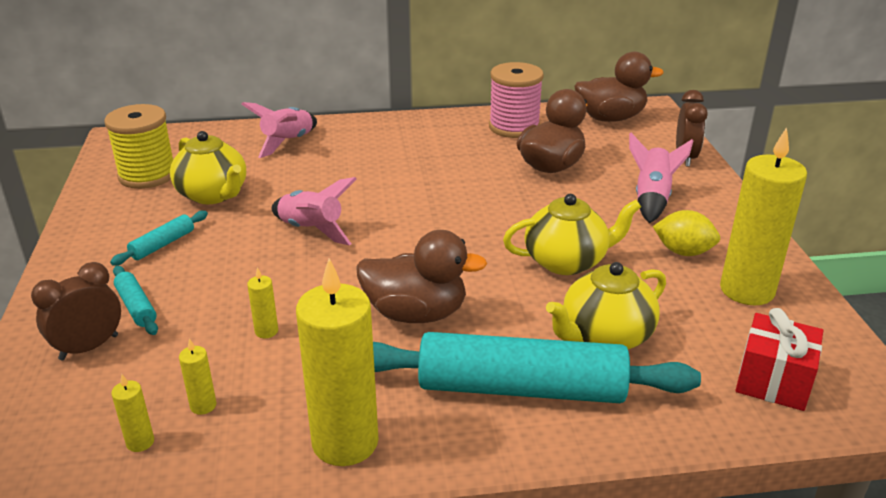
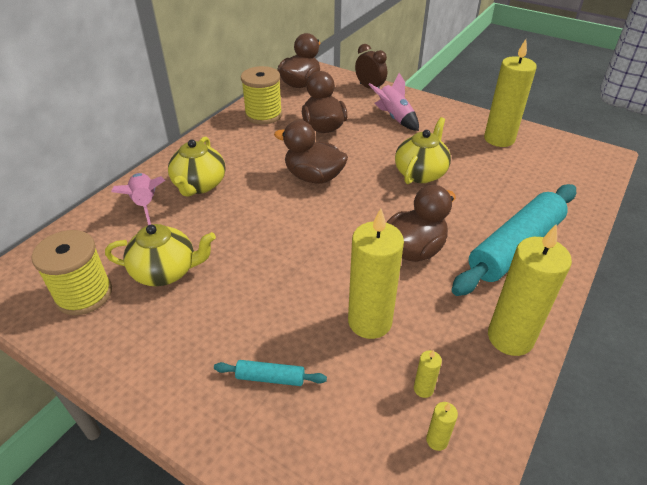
camera: 50 degrees left, 10 degrees up
brown clock [31,262,121,360] -> none
turquoise rolling pin [110,211,208,265] -> none
yellow candle [247,267,278,338] -> yellow candle [348,209,404,339], size x2.44
pink rocket [272,177,357,245] -> none
pink spool [489,62,544,138] -> yellow spool [241,66,282,124]
yellow teapot [546,262,666,349] -> yellow teapot moved to [168,136,226,197]
yellow lemon [653,210,720,256] -> none
red gift [735,308,823,411] -> none
none -> brown duck [274,120,348,184]

